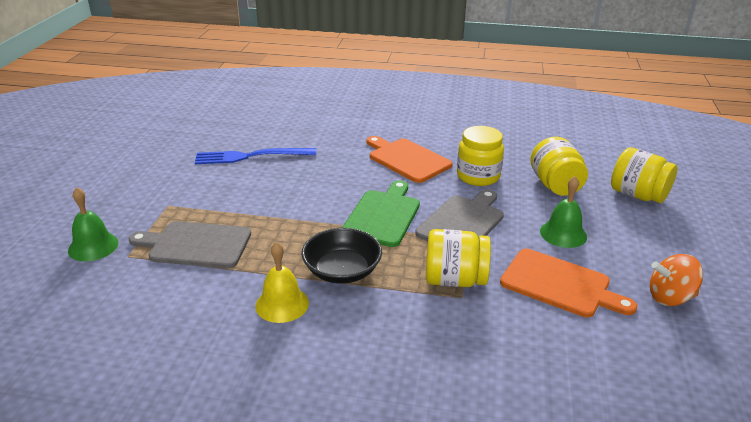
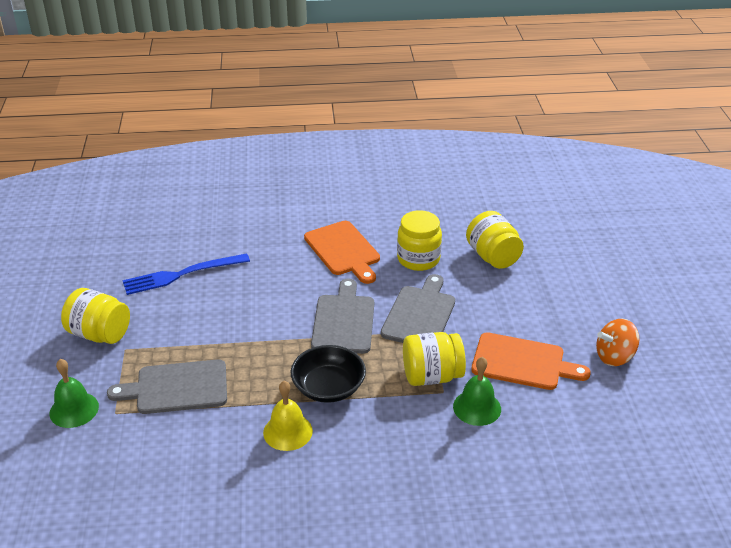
camera: 15 degrees left, 5 degrees up
green cutting board [342,181,420,247] -> grey cutting board [311,278,374,354]
orange cutting board [366,136,453,183] -> orange cutting board turned 150 degrees counterclockwise [304,221,380,284]
green bell [540,176,587,248] -> green bell moved to [453,357,501,426]
yellow jar [611,147,677,203] -> yellow jar moved to [61,288,130,344]

